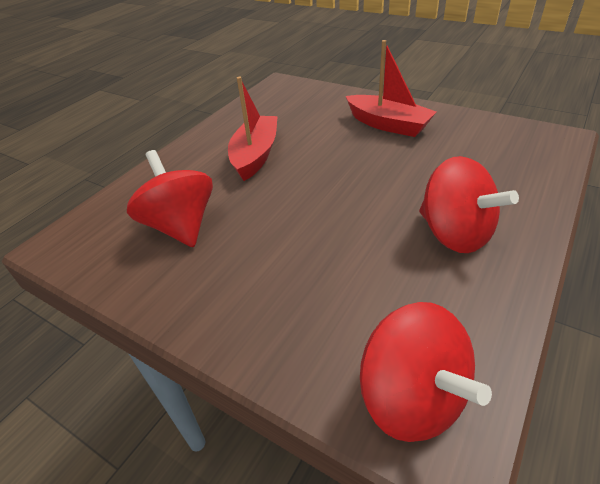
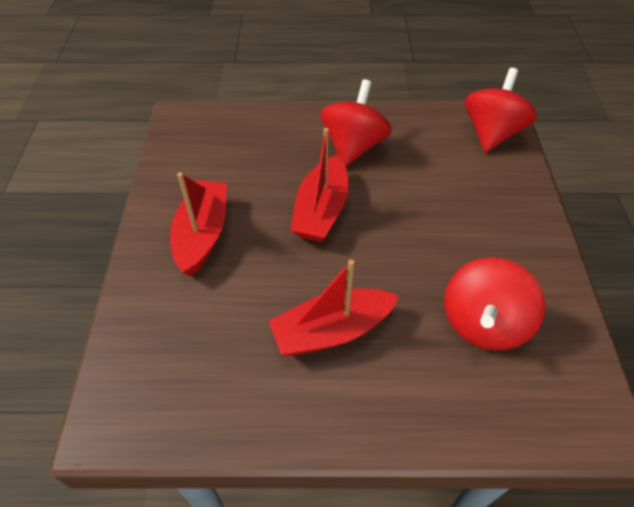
camera: 125 degrees left, 10 degrees up
none -> red boat [291,128,349,242]

